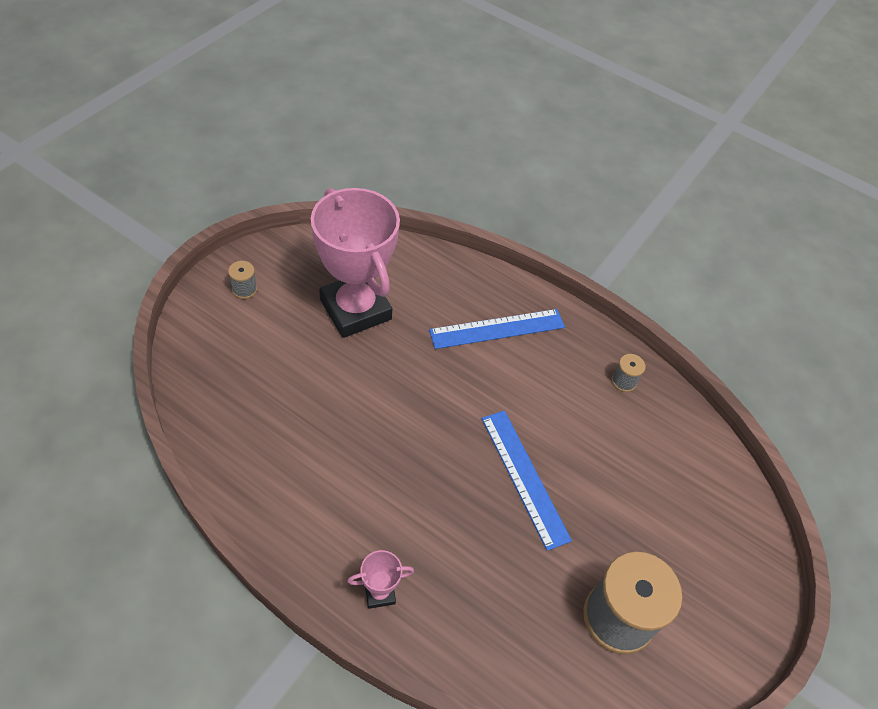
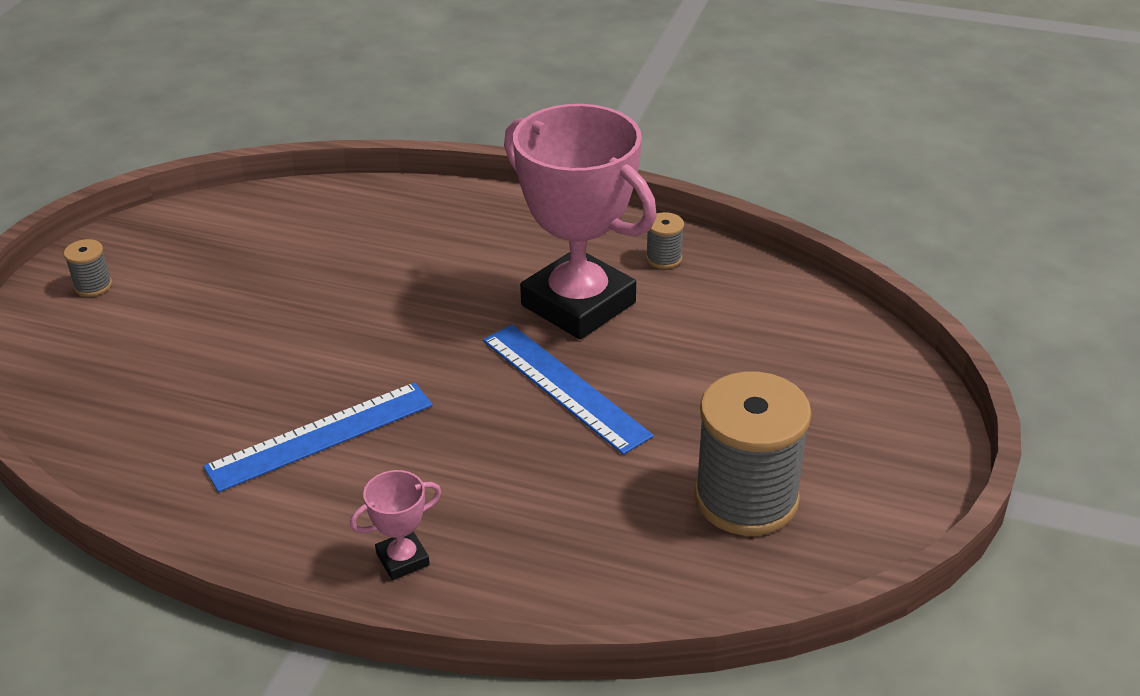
camera: 10 degrees left, 15 degrees down
pink trophy [311,188,400,338] -> pink trophy moved to [504,104,657,339]
blue ruler [429,309,565,349] -> blue ruler moved to [203,382,433,492]

